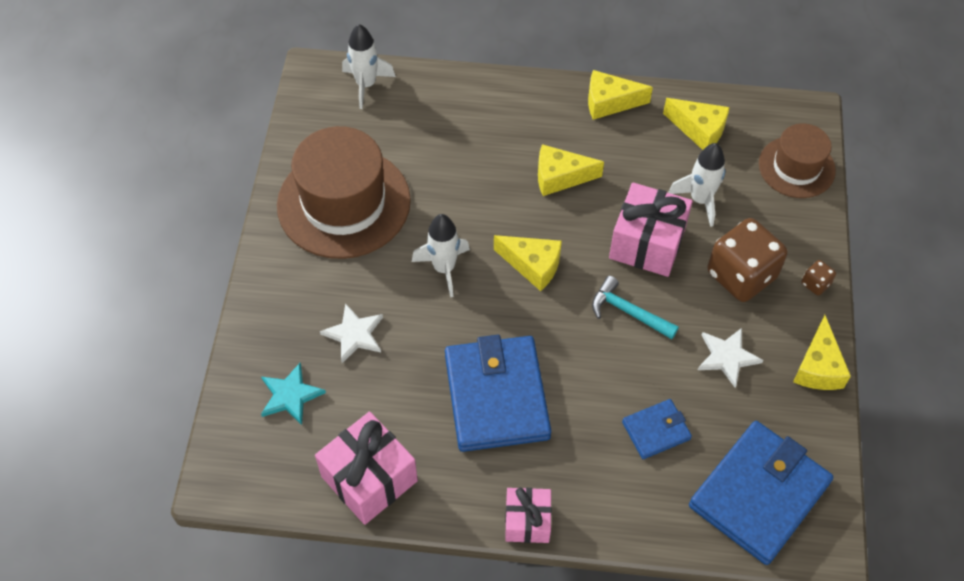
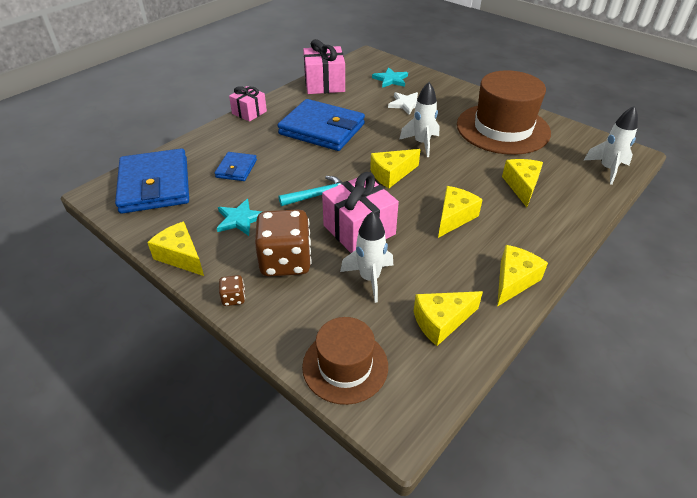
camera: 125 degrees right, 15 degrees down
white star [698,328,763,388] -> turquoise star [217,199,262,236]
none -> yellow cheese [502,159,543,207]

